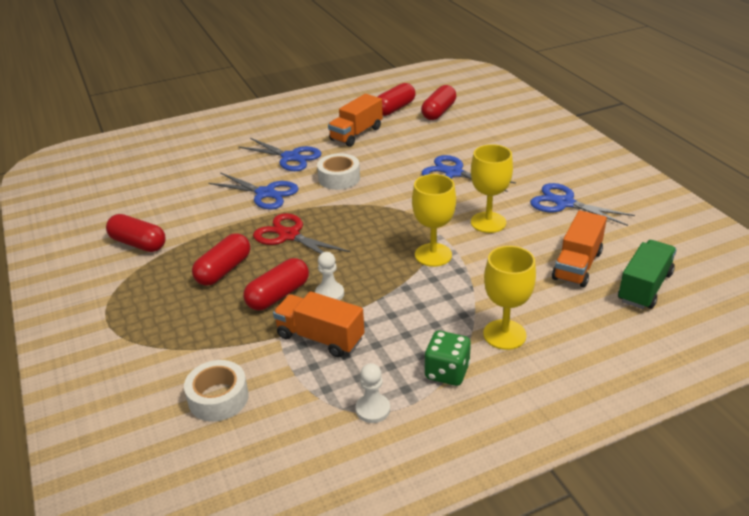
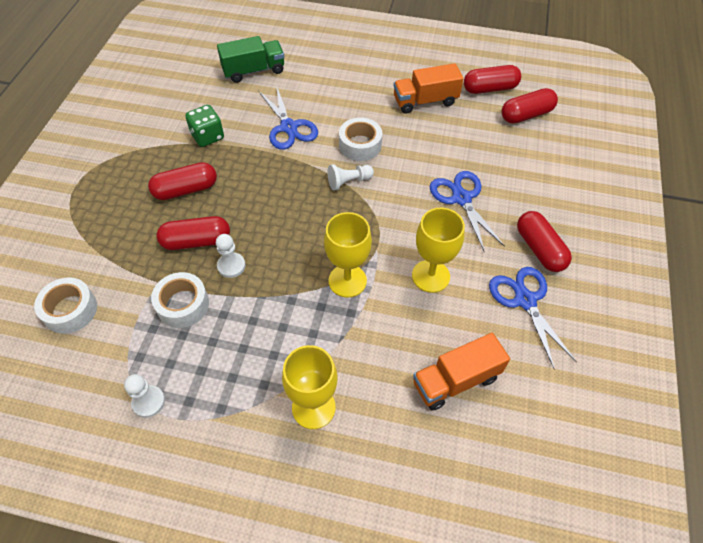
camera: 35 degrees right, 20 degrees up
red capsule [106,214,166,252] -> red capsule moved to [517,211,572,272]
blue scissors [239,138,321,171] -> none
red scissors [253,213,350,263] -> none
orange truck [273,291,365,357] -> white tape [151,272,209,328]
green dice [424,331,471,386] -> green dice moved to [185,105,224,147]
green truck [618,240,677,309] -> green truck moved to [217,36,284,83]
none -> white pawn [327,164,374,191]

